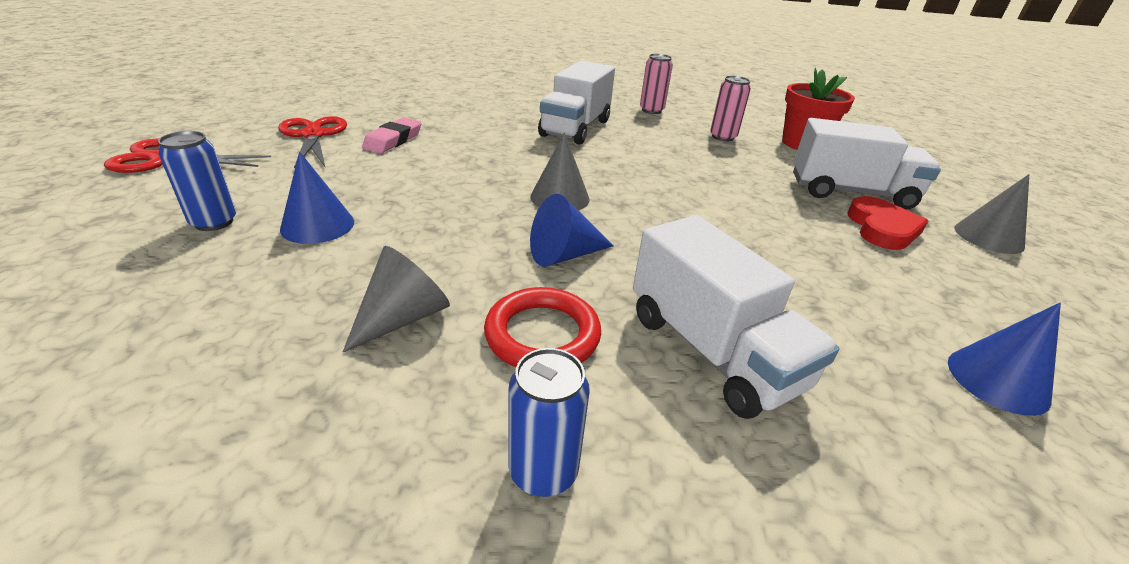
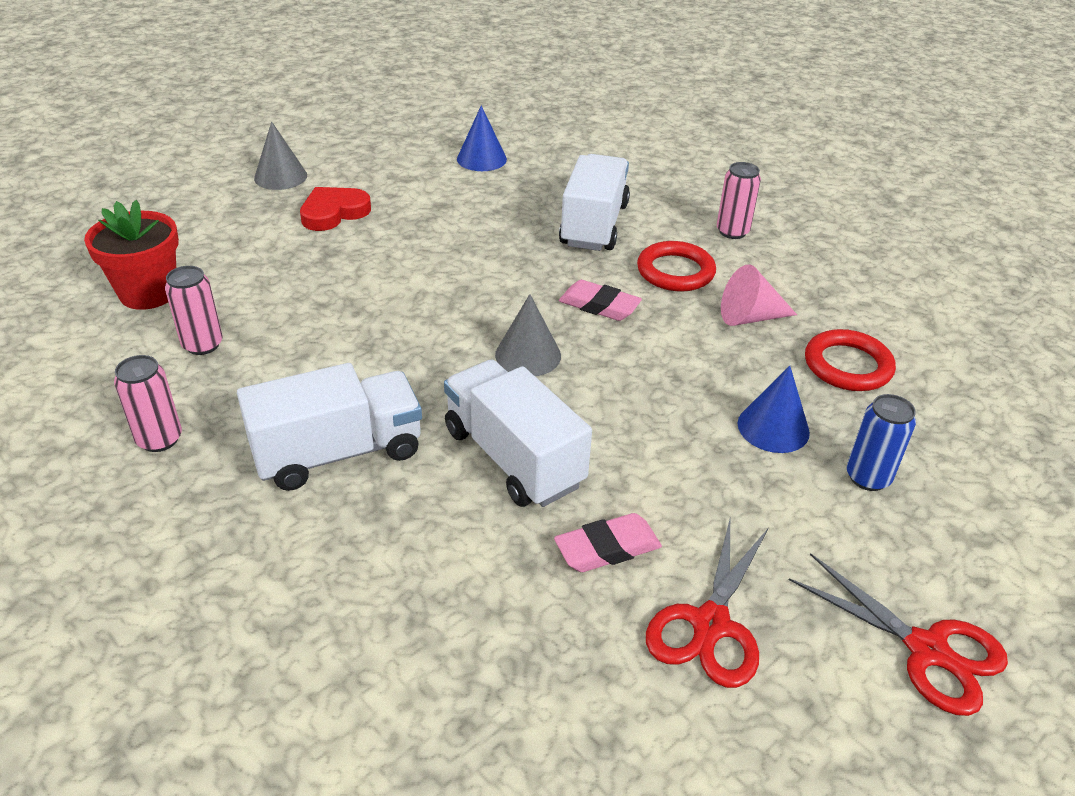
camera: 135 degrees left, 5 degrees up
grey cone [343,246,450,352] -> pink cone [721,264,797,326]
blue can [508,348,590,497] -> pink can [717,162,761,239]
blue cone [530,194,614,267] -> pink eraser [559,280,642,321]
white truck [793,118,941,209] -> white truck moved to [444,360,592,507]
none -> red ring [805,329,896,391]

